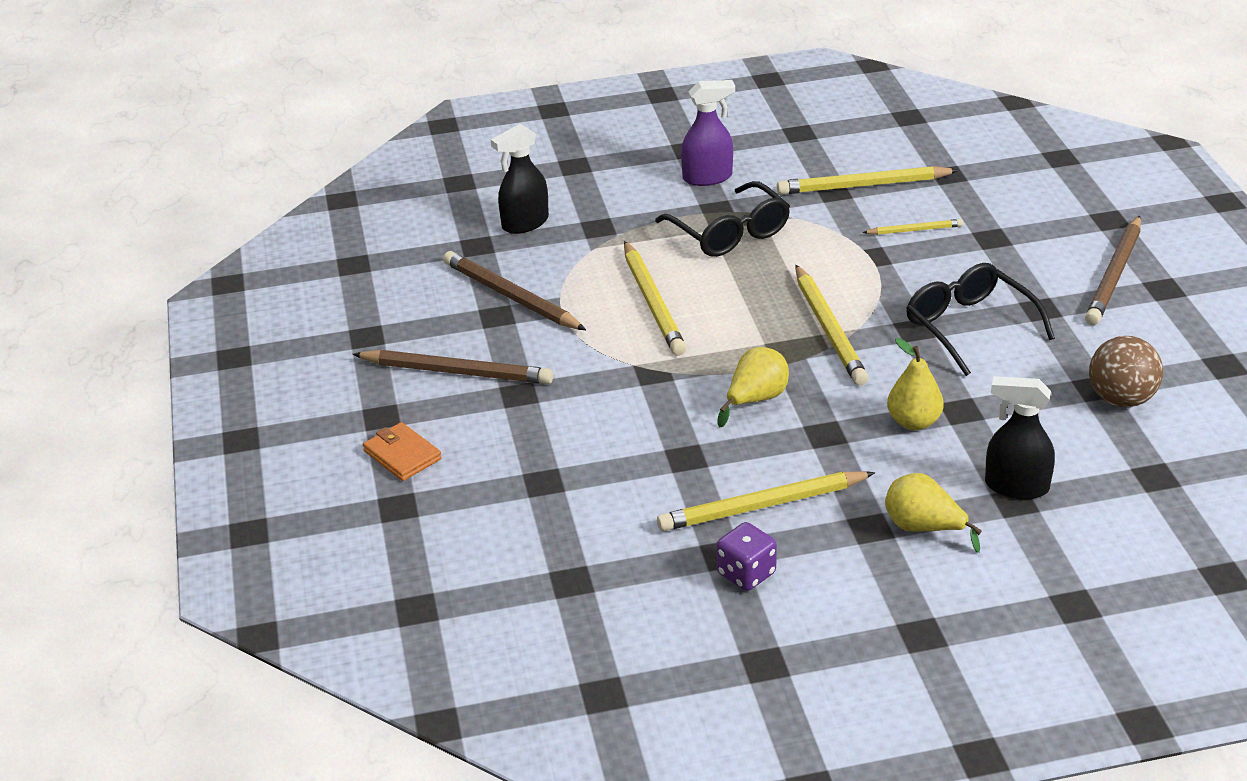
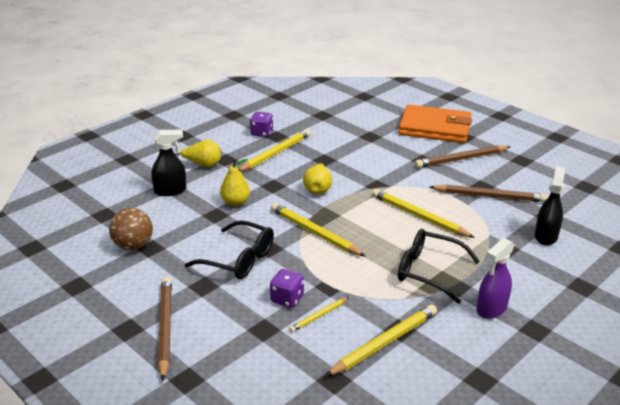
camera: 145 degrees right, 5 degrees down
orange wallet [363,422,442,481] -> orange wallet [399,105,472,143], size x2.20
none -> purple dice [270,269,304,308]

